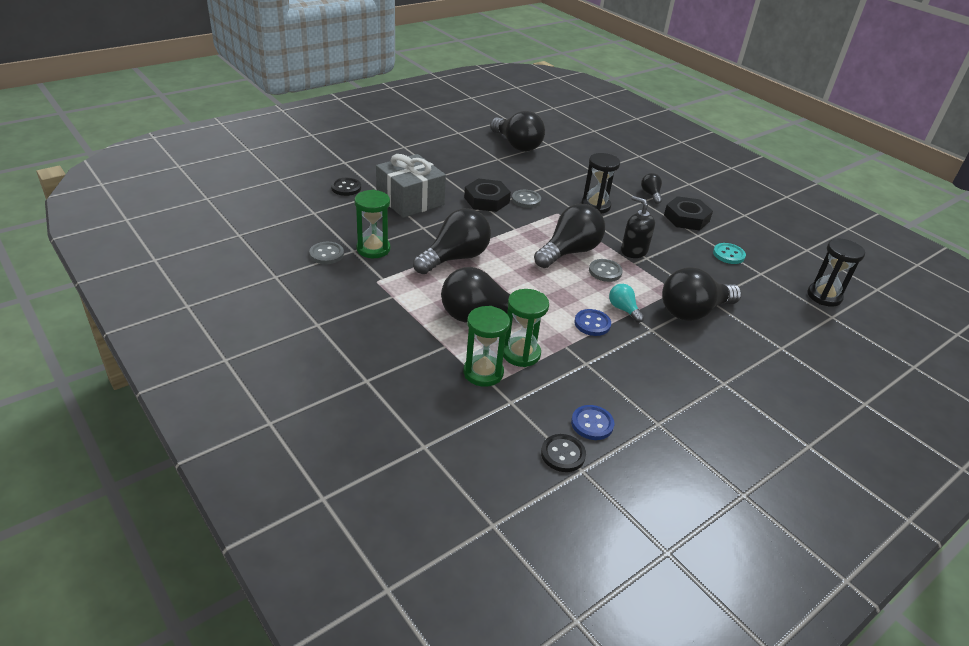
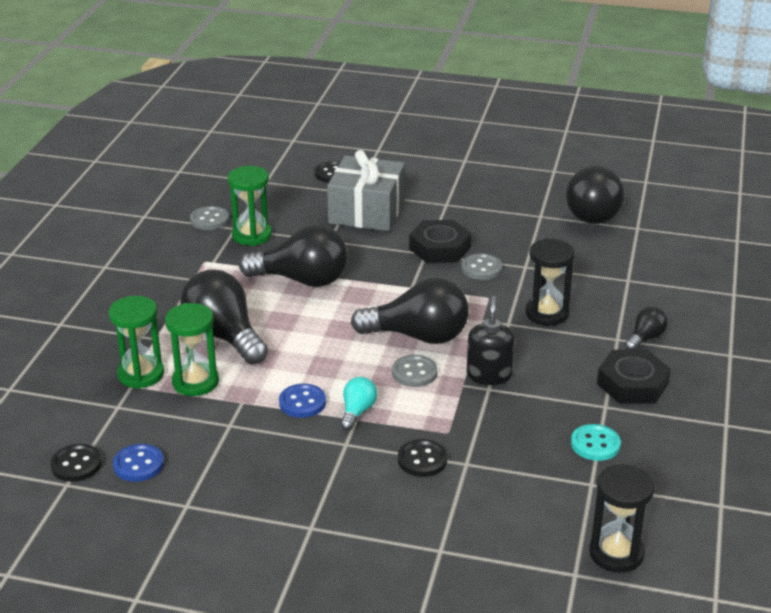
camera: 55 degrees right, 5 degrees down
black light bulb [662,267,742,321] -> black button [398,439,447,477]

